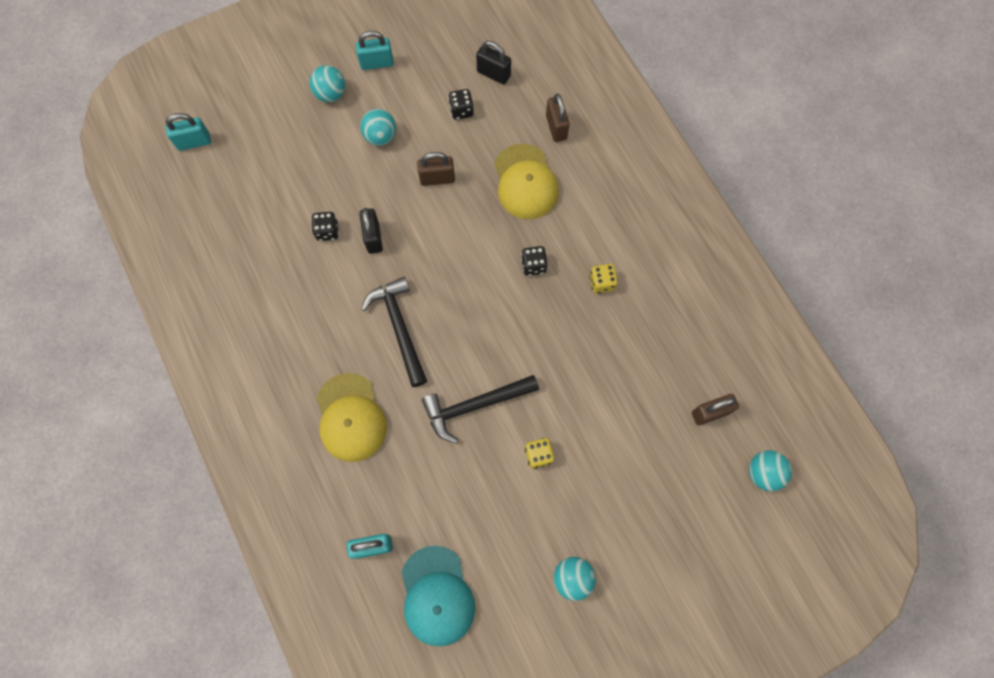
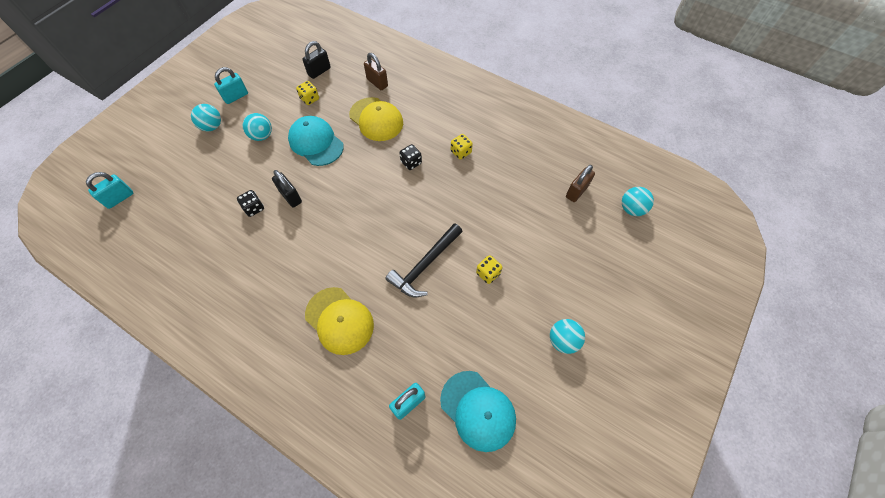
camera: 30 degrees left, 10 degrees down
black hammer [361,277,427,387] -> none
brown padlock [417,152,455,186] -> turquoise cap [288,116,344,166]
black dice [448,89,474,120] -> yellow dice [296,81,319,105]
black padlock [476,41,511,84] -> black padlock turned 45 degrees counterclockwise [302,41,331,79]

